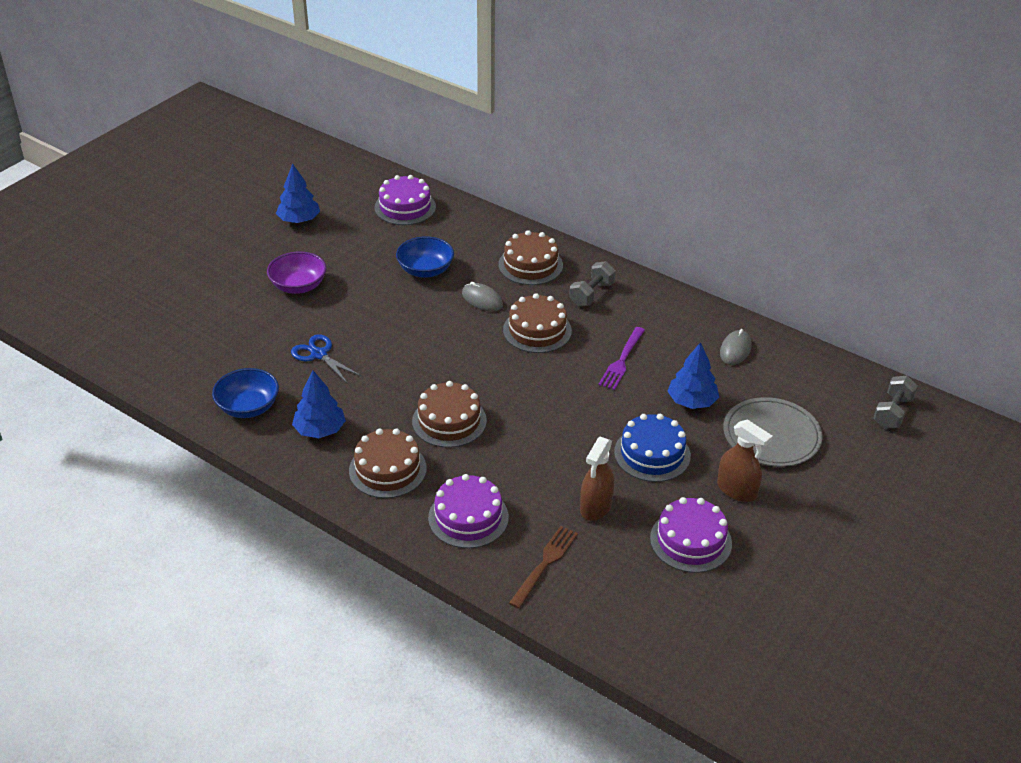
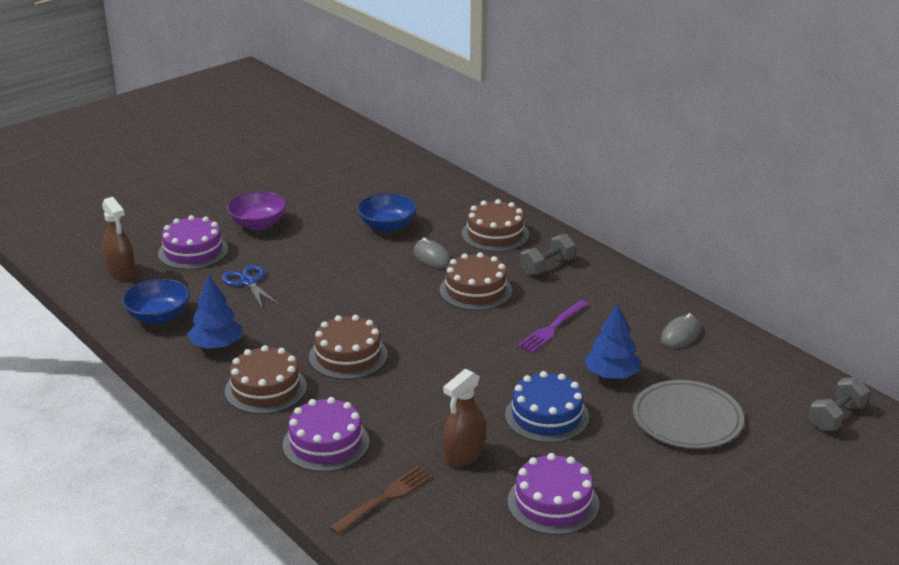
camera: 15 degrees right, 10 degrees down
blue tree [276,164,320,223] -> none
purple cake [374,175,436,225] -> purple cake moved to [158,215,228,270]
brown spray bottle [717,419,773,502] -> brown spray bottle moved to [102,197,136,281]

